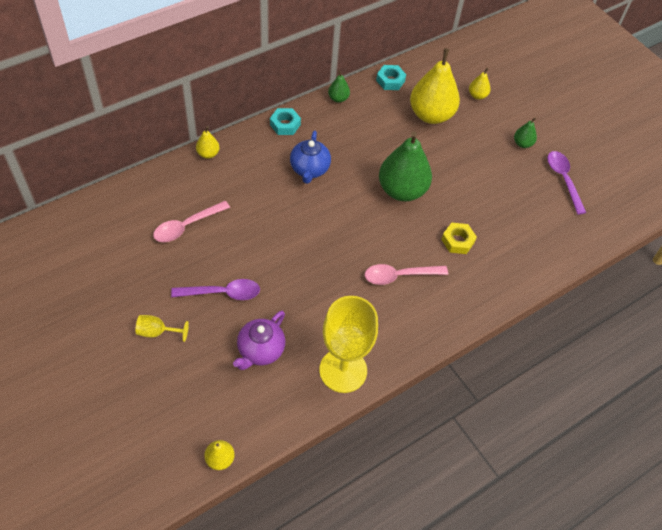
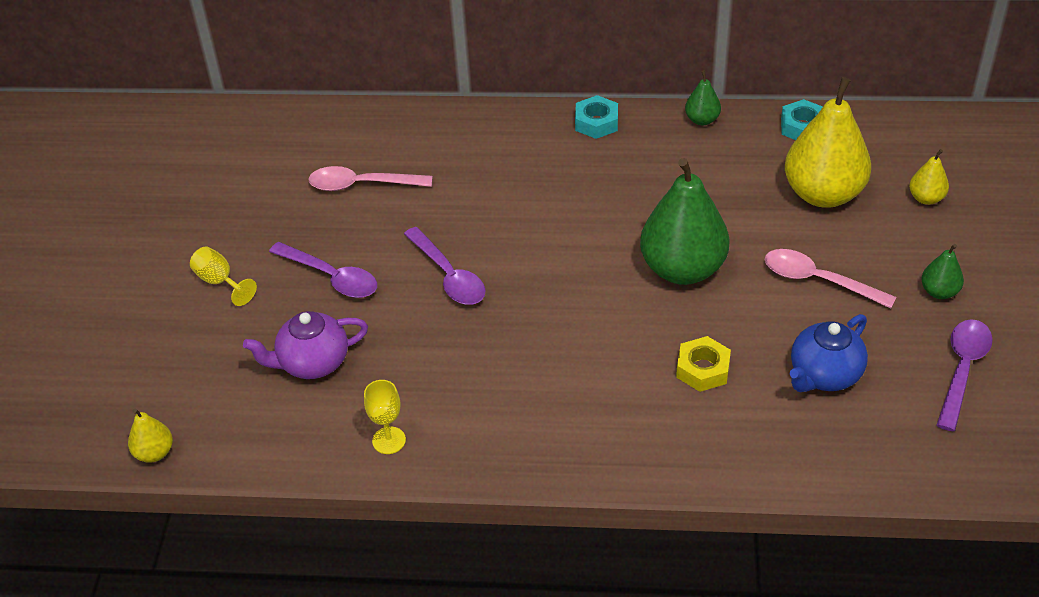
camera: 45 degrees right, 10 degrees down
yellow pear [196,126,220,159] -> none
blue teapot [290,131,331,184] -> blue teapot moved to [790,314,868,392]
yellow goblet [319,296,378,393] -> yellow goblet [364,380,406,454], size x0.44
pink spoon [365,264,448,285] -> pink spoon moved to [764,249,896,309]
none -> purple spoon [404,227,485,305]

